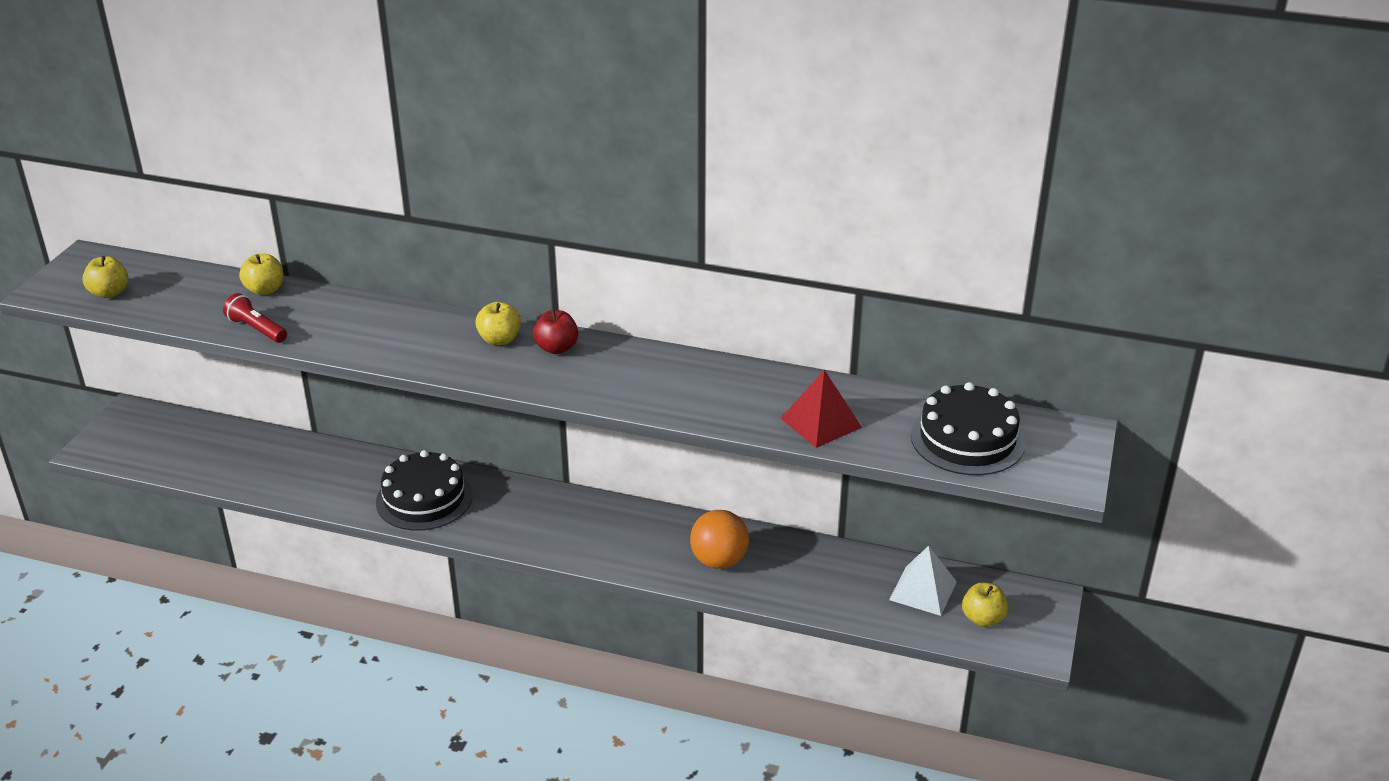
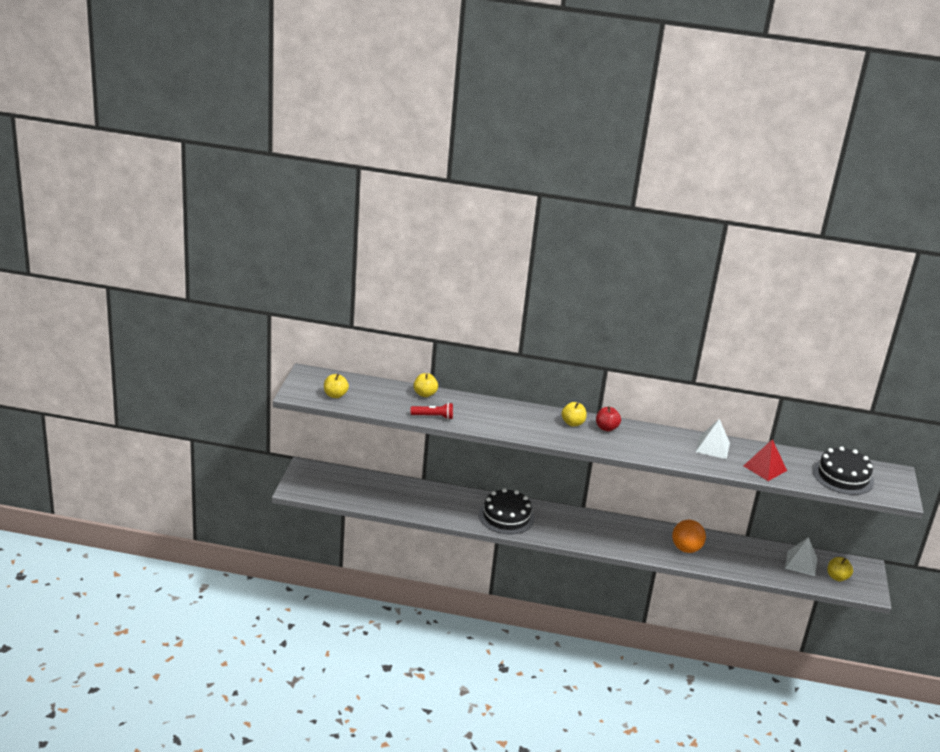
camera: 10 degrees left, 5 degrees down
red flashlight [223,293,287,343] -> red flashlight turned 150 degrees clockwise [411,403,453,420]
none -> white pyramid [696,419,730,459]

